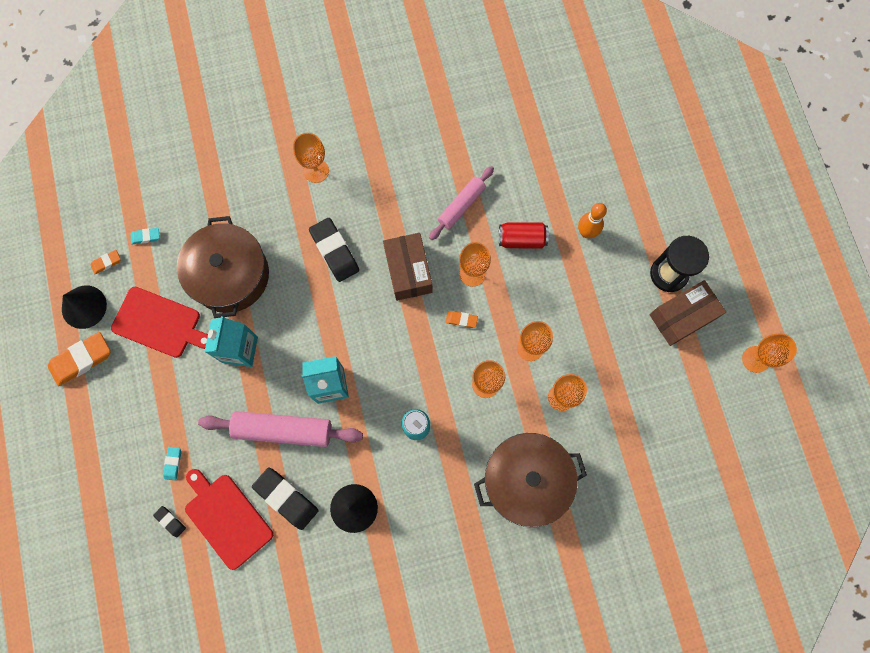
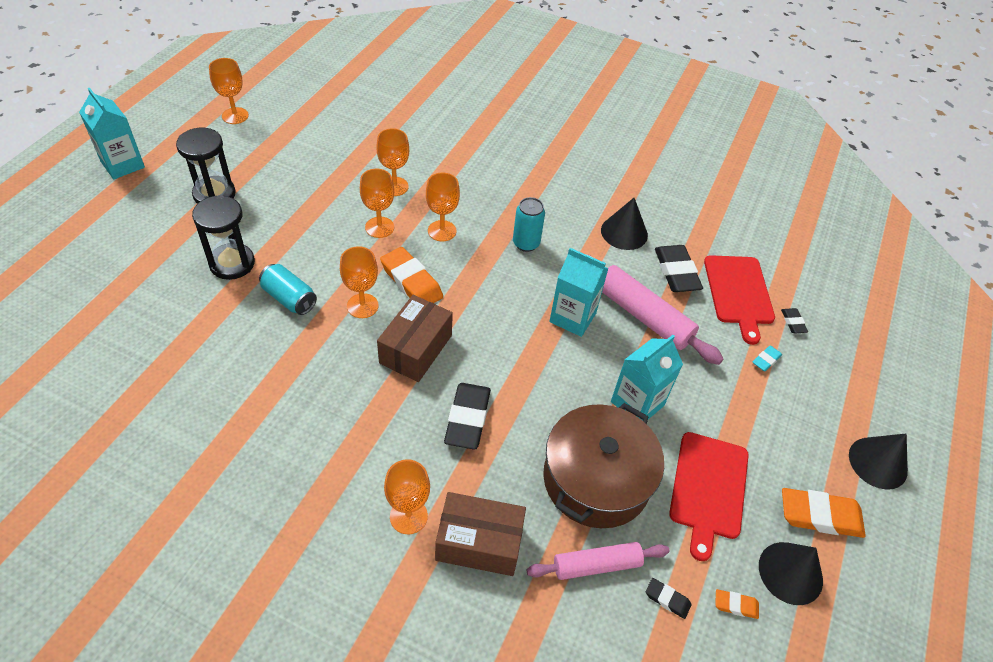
camera: 145 degrees left, 25 degrees down
red cutting board [111,287,208,358] -> red cutting board turned 135 degrees counterclockwise [669,432,749,561]
turquoise eraser [130,228,160,244] -> black eraser [646,578,692,619]
pink rolling pin [429,166,494,240] -> pink rolling pin moved to [527,542,670,580]
orange eraser [446,311,478,328] -> orange eraser [380,247,443,303], size x2.03
brown pot [474,433,587,527] -> none
red can [499,222,549,249] -> turquoise can [259,264,317,315]
orange bowling pin [578,203,607,238] -> black hourglass [192,195,255,280]
brown box [649,280,726,346] -> brown box moved to [435,492,526,576]
none -> turquoise carton [79,88,145,179]
none -> black cone [849,433,908,490]

